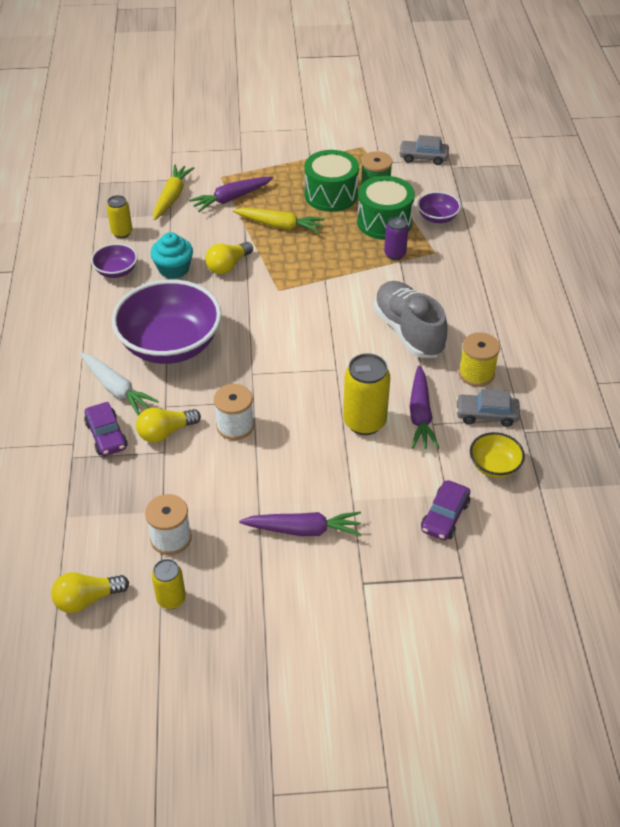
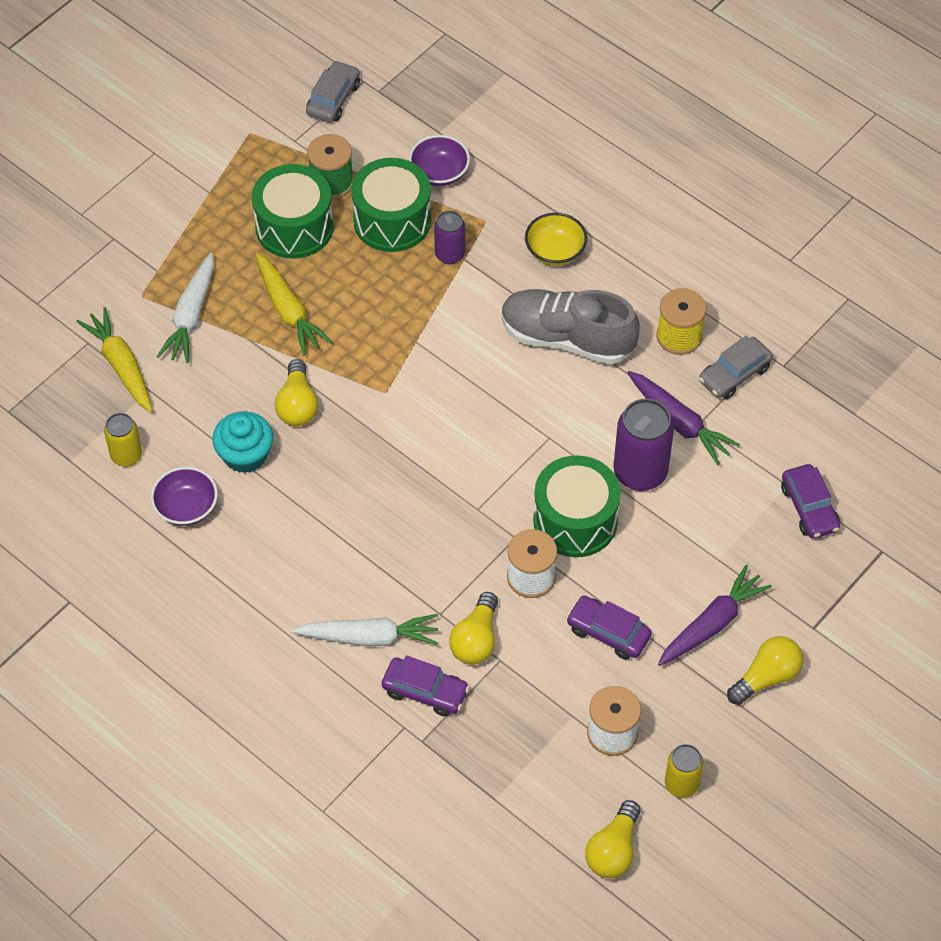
camera: 45 degrees left, 10 degrees up
purple bowl [112,279,222,364] -> none
purple carrot [189,177,273,212] -> white carrot [157,253,214,363]
yellow carrot [233,208,325,233] -> yellow carrot turned 90 degrees clockwise [256,252,332,355]
yellow can [343,353,390,435] -> purple can [613,399,674,491]
grey car [399,135,449,165] -> grey car turned 150 degrees clockwise [306,61,360,123]
yellow bowl [470,432,525,478] -> yellow bowl moved to [525,213,587,266]
none -> green drum [533,455,621,557]
none -> purple car [566,596,652,660]
none -> yellow light bulb [727,636,803,705]

